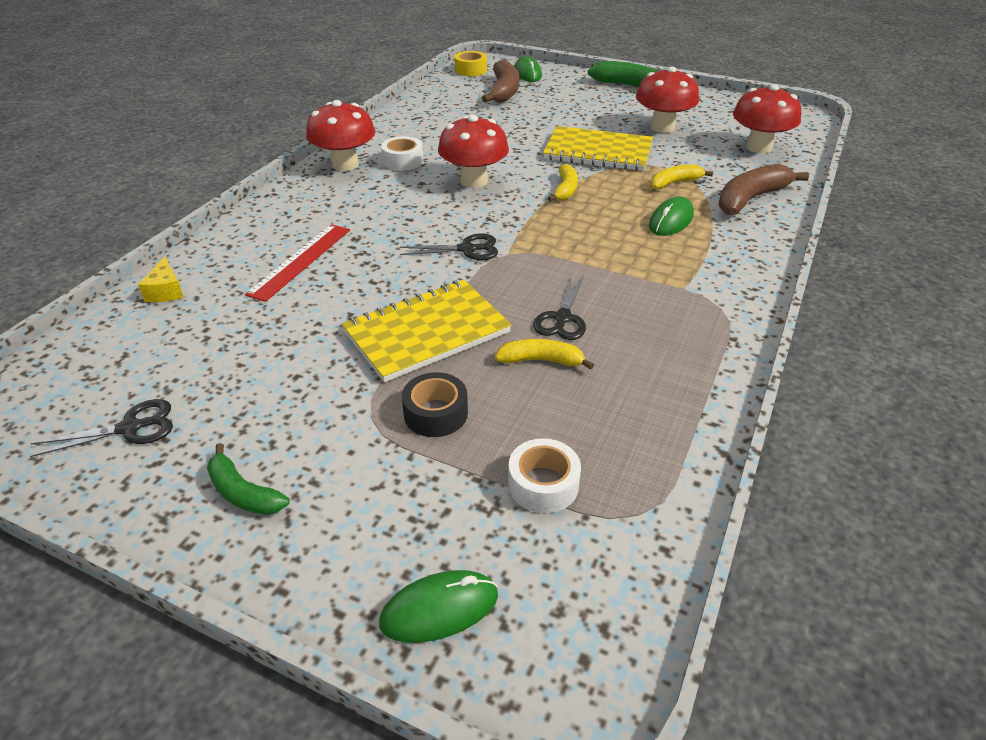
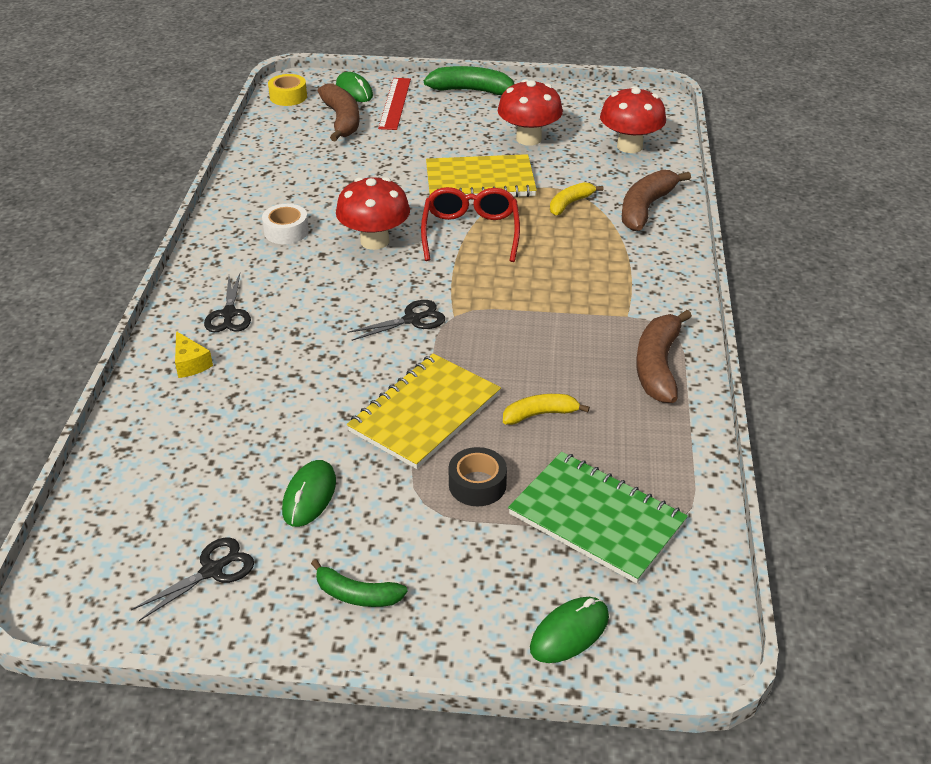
camera: 20 degrees left, 0 degrees up
yellow cheese [138,256,184,302] -> yellow cheese moved to [175,331,213,378]
red ruler [245,224,350,302] -> red ruler moved to [378,78,411,130]
red mushroom [306,100,375,171] -> none
white tape [508,438,581,513] -> green notebook [508,452,688,583]
black scissors [533,275,586,340] -> black scissors moved to [204,273,251,332]
yellow banana [548,164,578,201] -> red glasses [421,187,520,262]
green mouse [649,197,694,236] -> green mouse moved to [282,460,336,527]
none -> brown banana [636,310,692,403]

